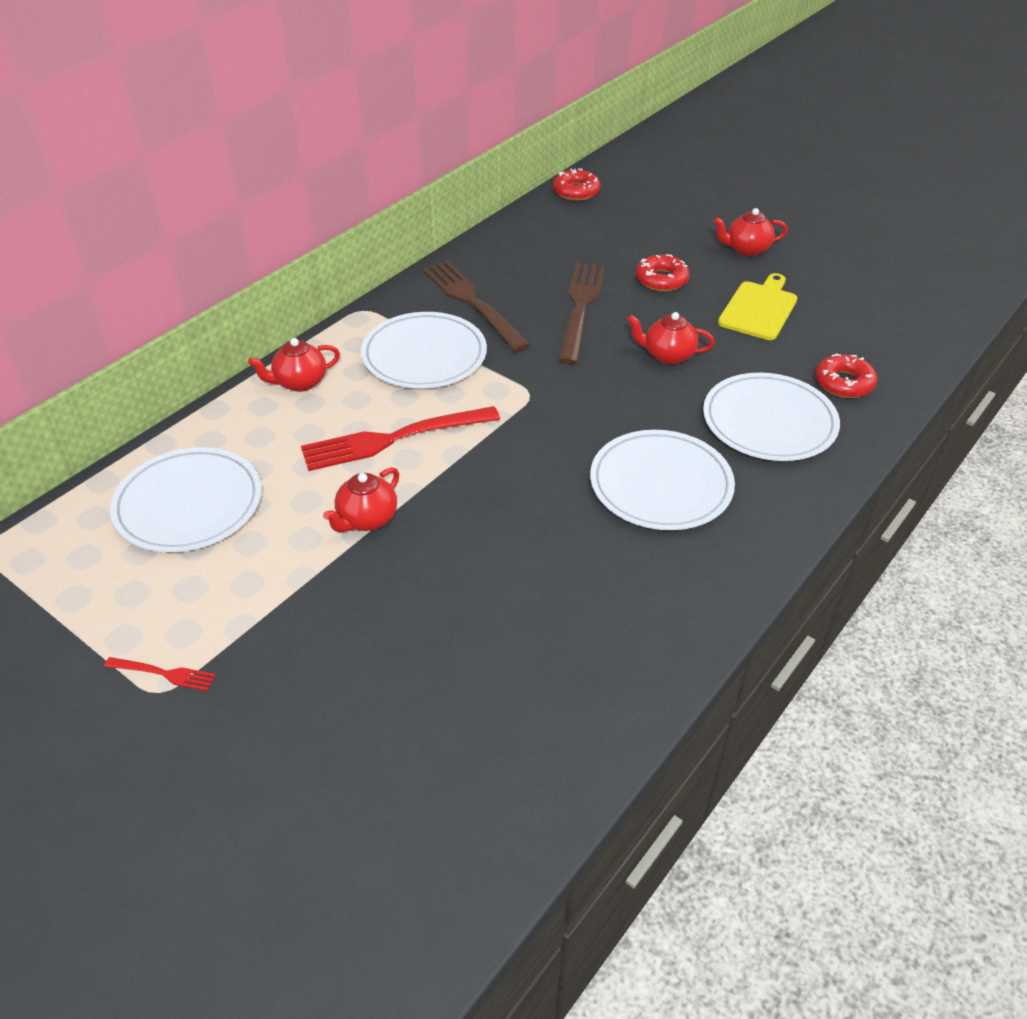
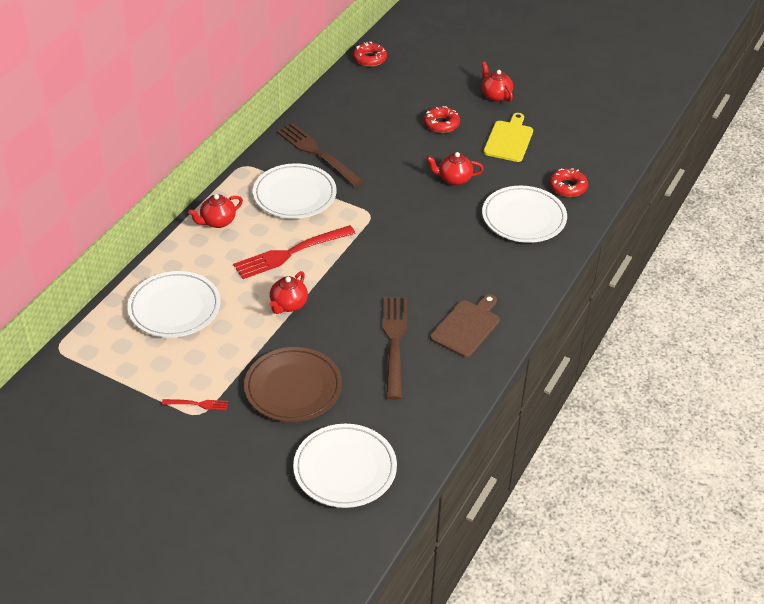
camera: 10 degrees left, 0 degrees up
brown fork [558,263,605,364] -> brown fork moved to [383,297,407,400]
white plate [590,430,735,530] -> white plate moved to [293,424,397,508]
red teapot [714,208,788,256] -> red teapot turned 75 degrees clockwise [482,62,513,102]
none -> brown plate [244,347,342,422]
none -> brown cutting board [430,294,500,357]

